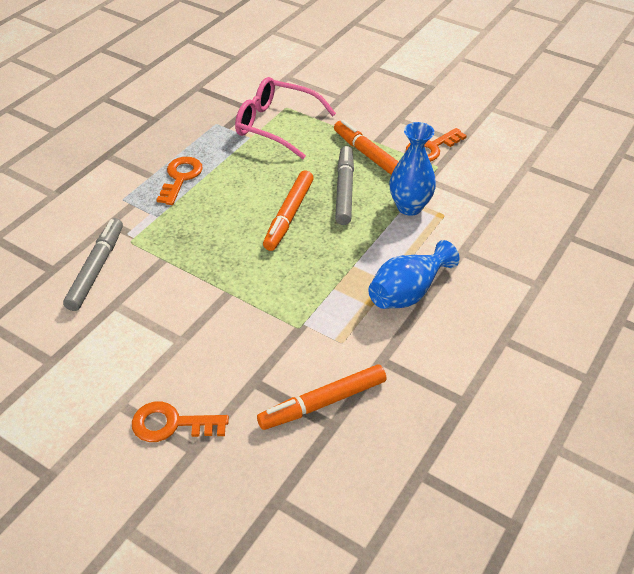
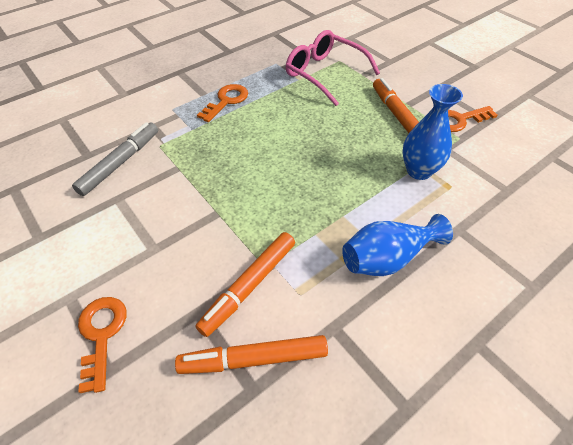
camera: 20 degrees right, 5 degrees up
orange key [132,401,229,442] -> orange key turned 60 degrees clockwise [78,297,127,393]
orange marker [263,170,314,251] -> orange marker moved to [196,232,295,337]
grey marker [335,146,354,225] -> none

